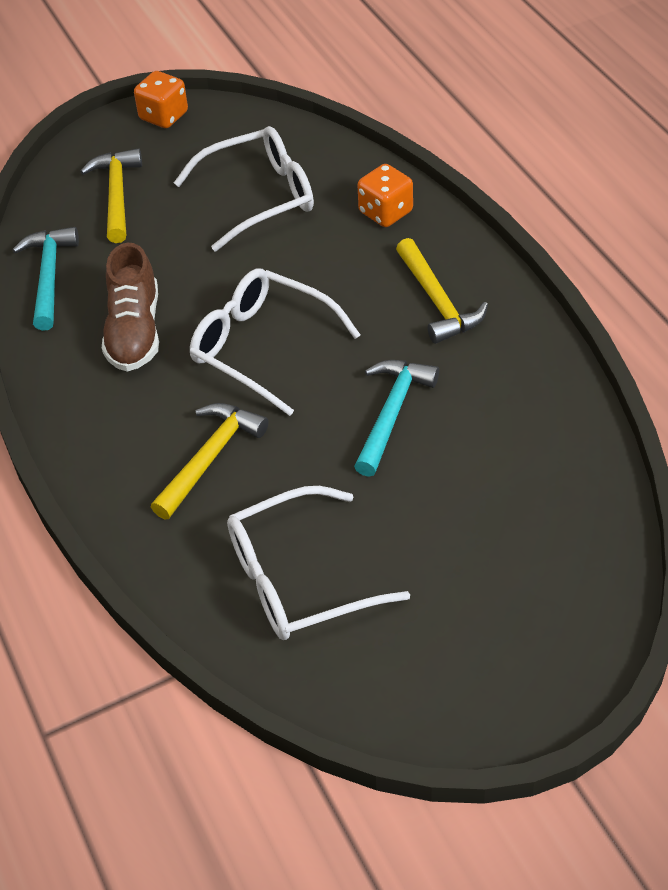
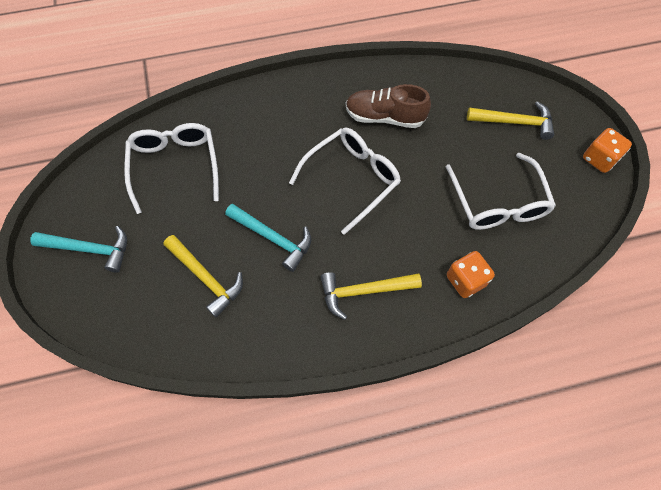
camera: 100 degrees right, 15 degrees up
turquoise hammer [13,227,79,331] -> turquoise hammer moved to [30,226,127,273]
yellow hammer [151,403,269,519] -> yellow hammer moved to [163,235,243,318]

